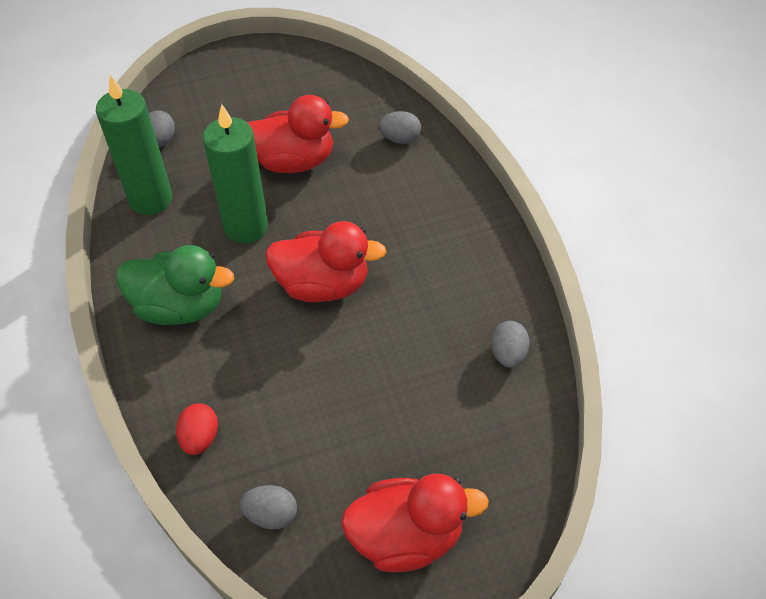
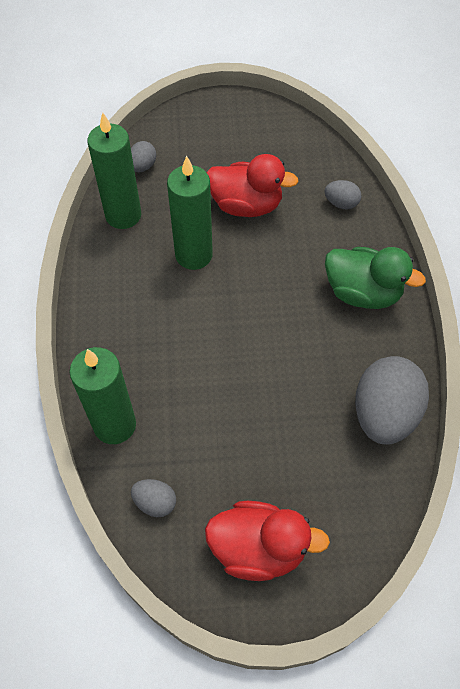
camera: 15 degrees right, 5 degrees up
green duck [116,245,234,325] -> green duck moved to [325,247,426,309]
red egg [176,403,218,455] -> green candle [70,347,136,444]
red duck [265,221,387,302] -> none
grey egg [491,321,530,368] -> grey egg [355,356,429,445], size x2.10

